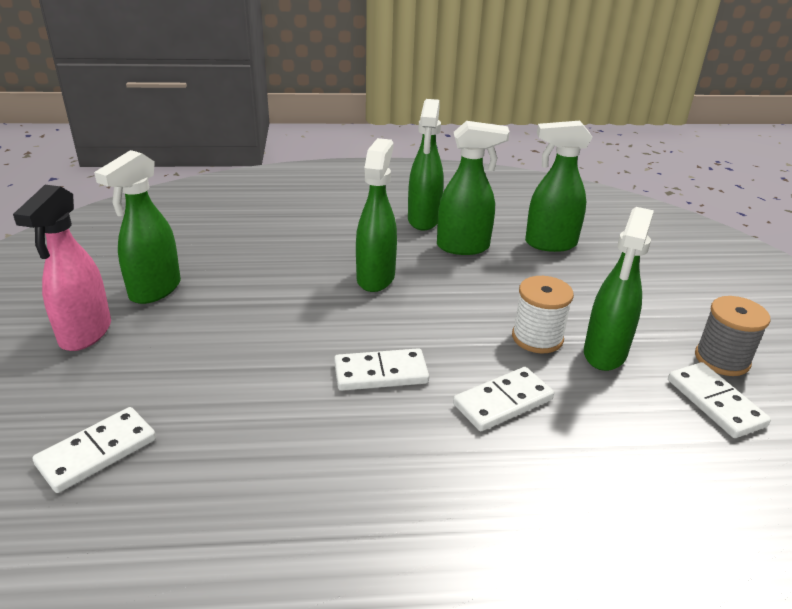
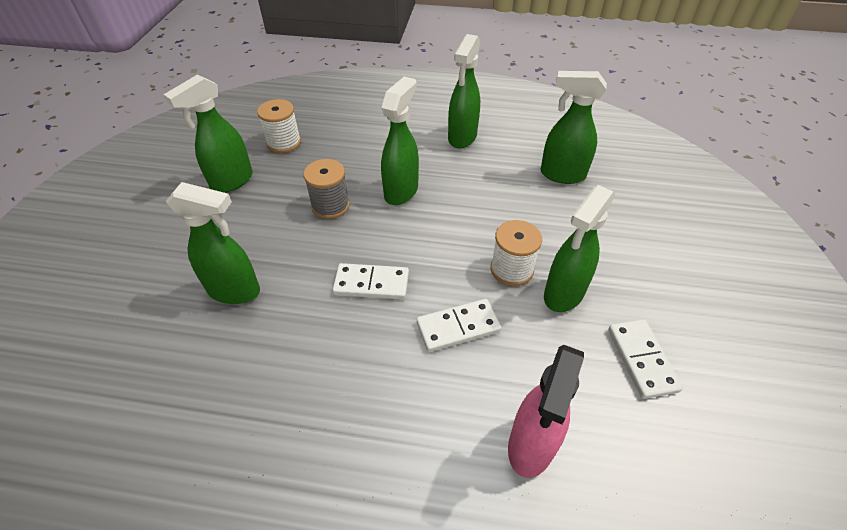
camera: 15 degrees right, 15 degrees up
pink spray bottle [13,185,111,351] -> pink spray bottle moved to [508,345,584,478]
white domino [32,407,156,493] -> none
green spray bottle [437,121,510,255] -> green spray bottle moved to [166,182,260,304]
grey spool [695,296,770,376] -> grey spool moved to [303,159,350,219]
none -> white spool [257,99,301,153]

